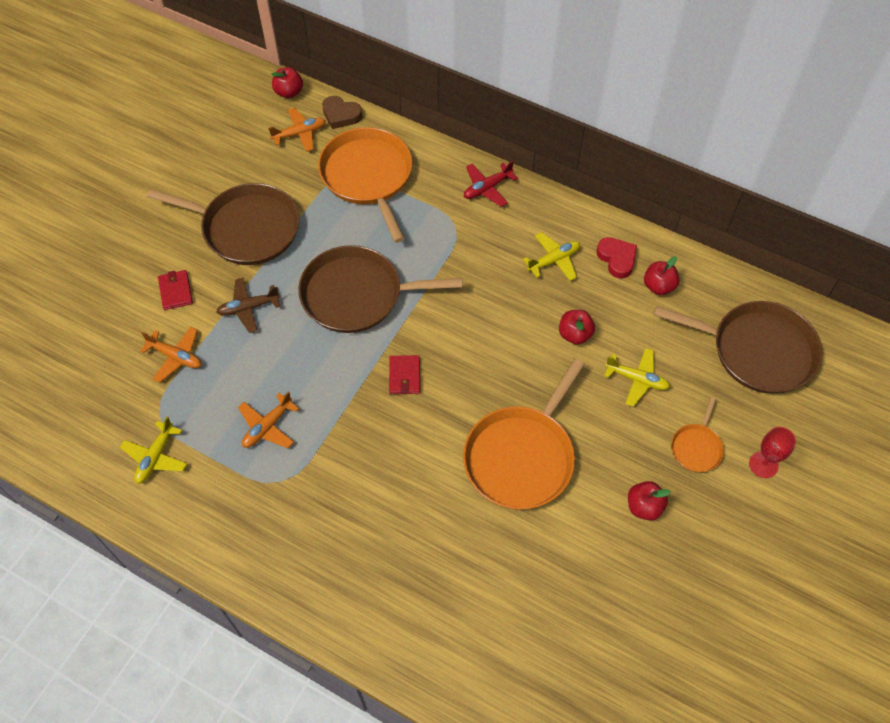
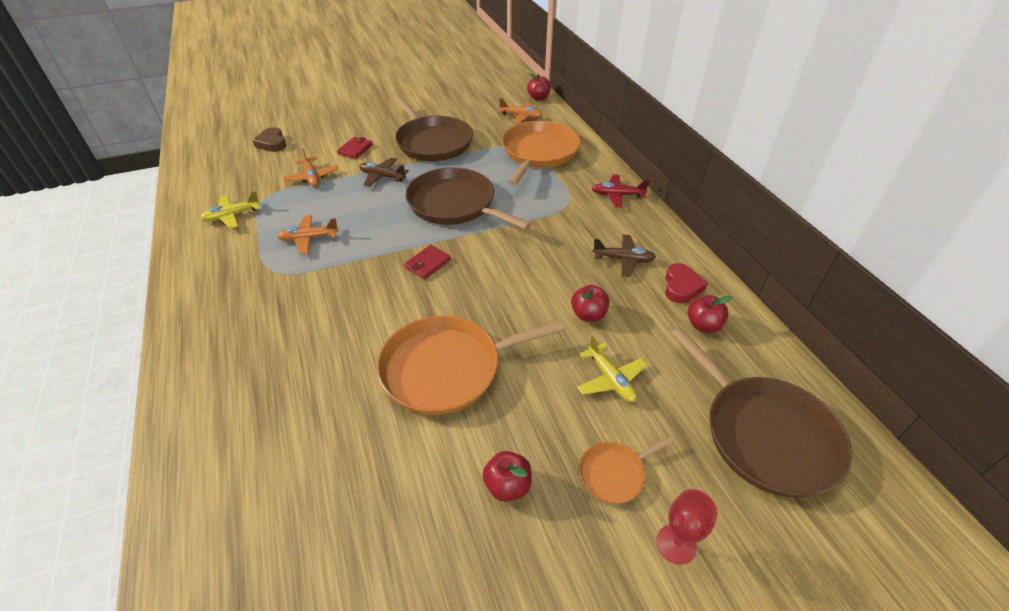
camera: 40 degrees right, 15 degrees down
brown heart [322,96,362,129] -> brown heart moved to [253,127,286,152]
yellow plane [523,232,580,281] -> brown plane [593,234,656,277]

